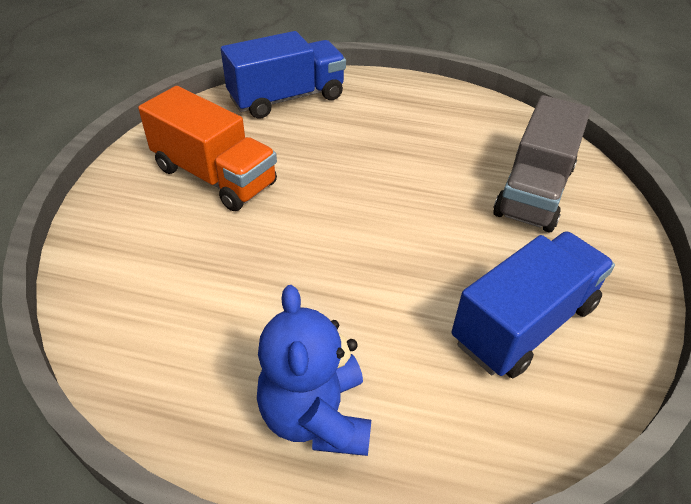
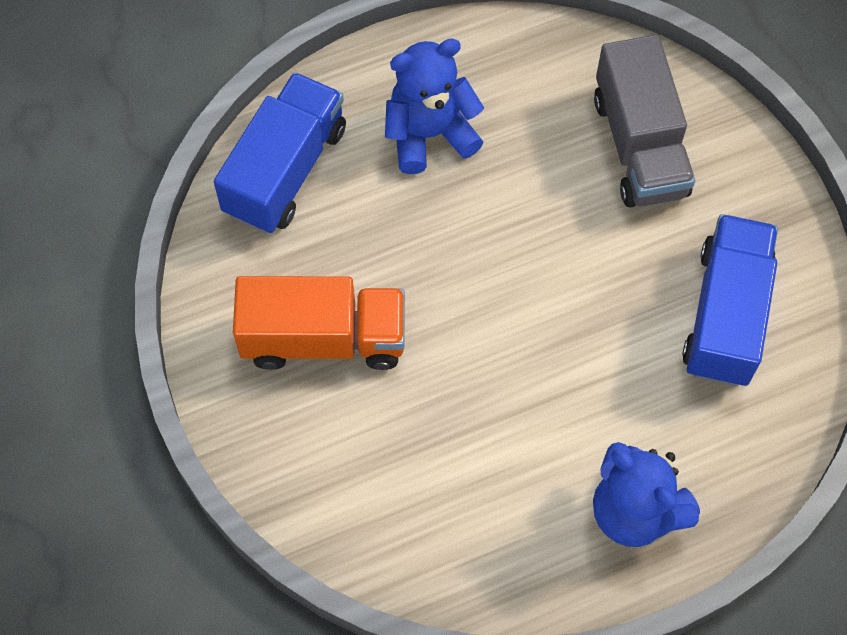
camera: 35 degrees left, 20 degrees up
none -> blue teddy bear [385,38,484,174]

